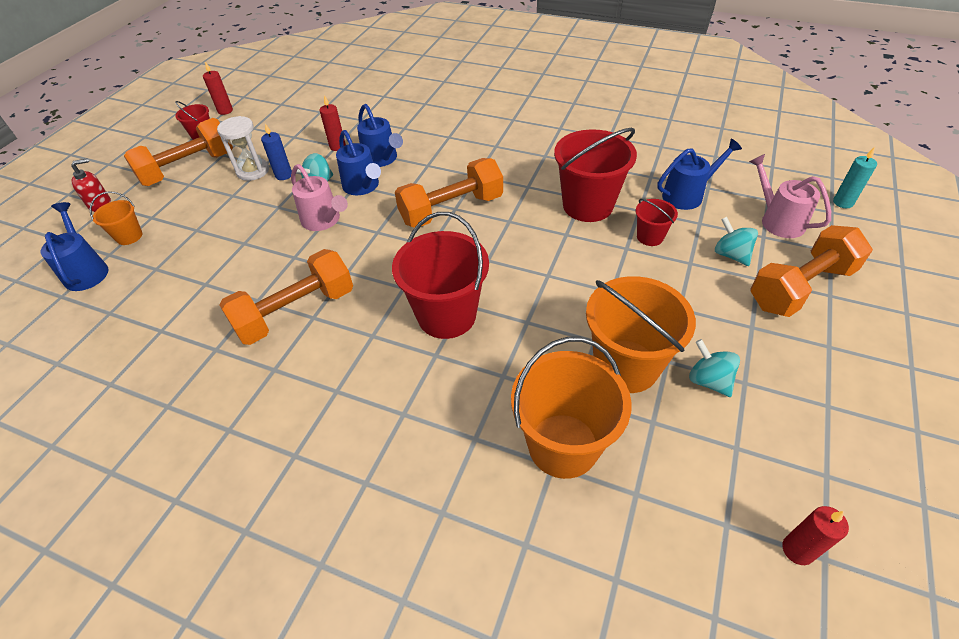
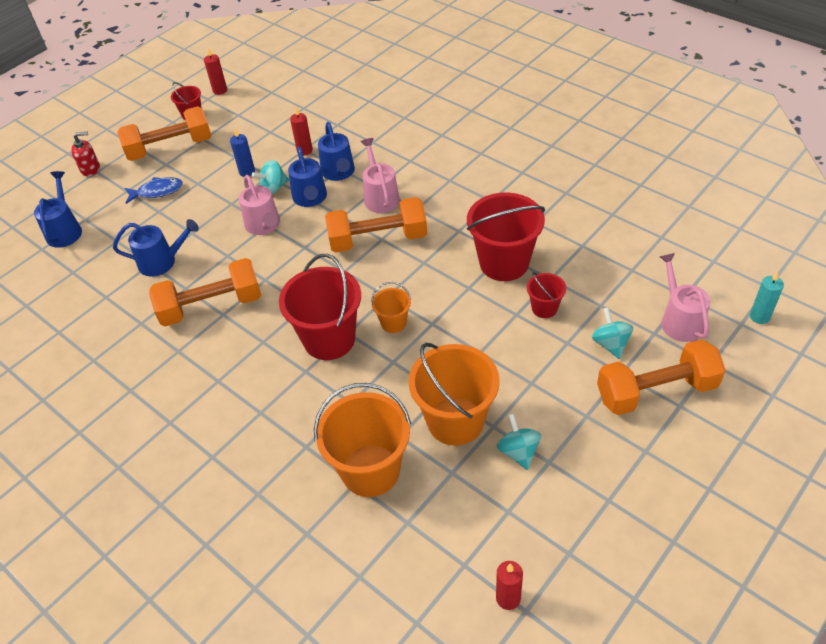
camera: 20 degrees right, 0 degrees up
orange bucket [90,191,142,245] -> orange bucket moved to [371,282,411,333]
white hourglass [217,116,269,181] -> none
blue watering can [657,138,742,210] -> blue watering can moved to [113,219,199,277]
none -> blue fish [125,177,183,204]
none -> pink watering can [361,138,400,213]

